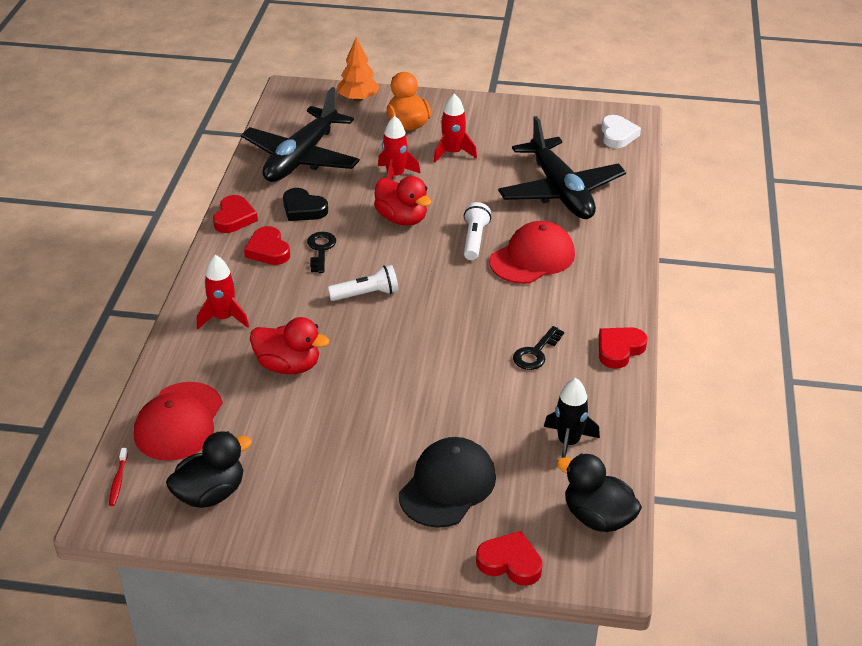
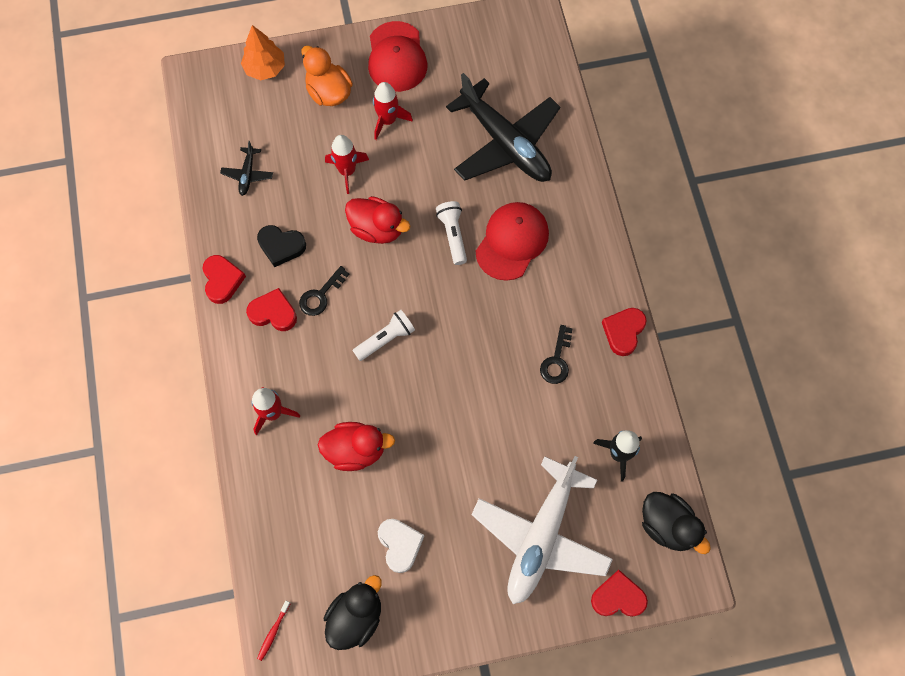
camera: 20 degrees left, 30 degrees up
red toothbrush [109,448,128,506] -> red toothbrush turned 45 degrees clockwise [257,601,291,661]
red cap [134,382,223,461] -> red cap moved to [368,21,428,92]
black plane [241,87,360,182] -> black plane [220,141,273,196], size x0.41
red heart [244,226,290,265] -> red heart turned 150 degrees clockwise [246,288,297,331]
black key [307,232,336,273] -> black key turned 120 degrees counterclockwise [299,266,350,316]
black cap [399,437,496,528] -> white plane [471,456,613,604]
black duck [557,453,642,532] -> black duck turned 150 degrees counterclockwise [642,492,711,554]
white heart [601,115,641,148] -> white heart moved to [378,519,424,573]

